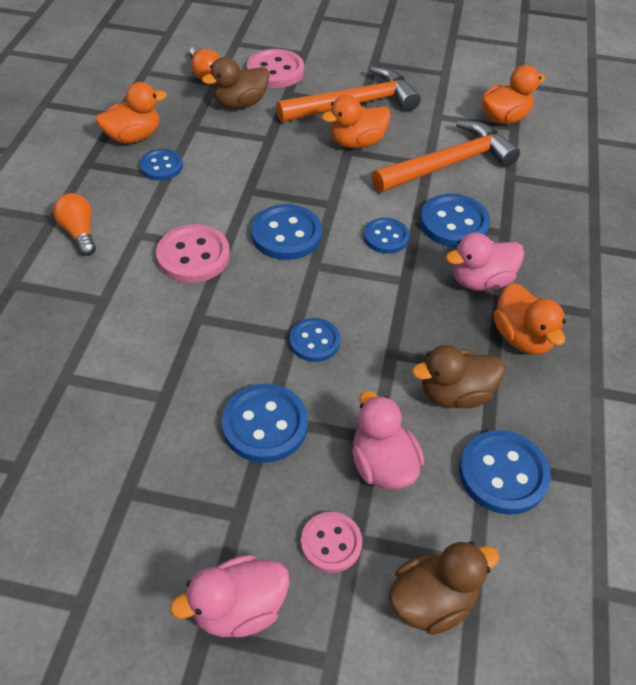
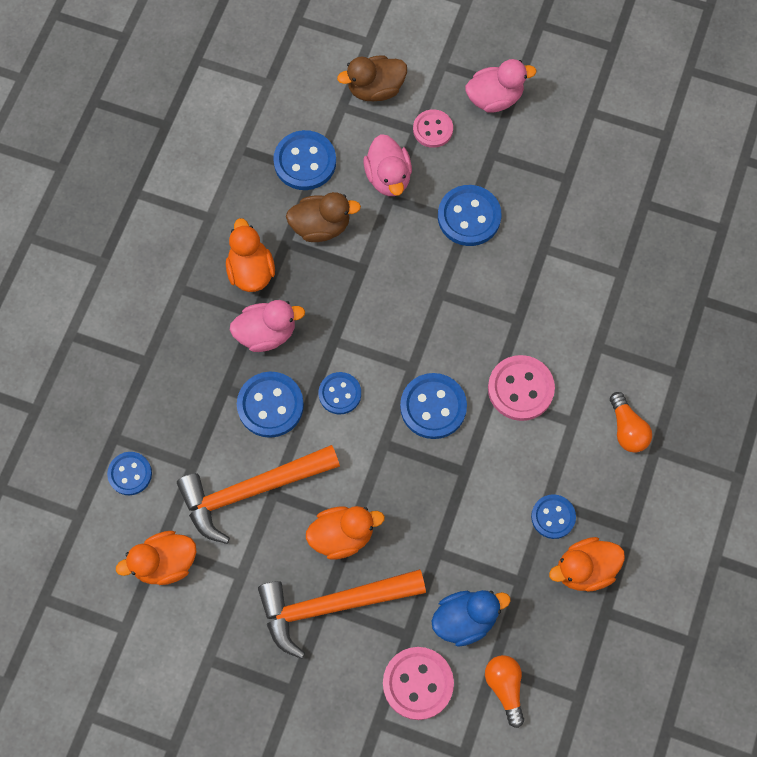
camera: 170 degrees left, 20 degrees up
brown duck [202,57,269,109] -> blue duck [431,590,511,647]
blue button [289,318,340,362] -> blue button moved to [107,452,152,495]

